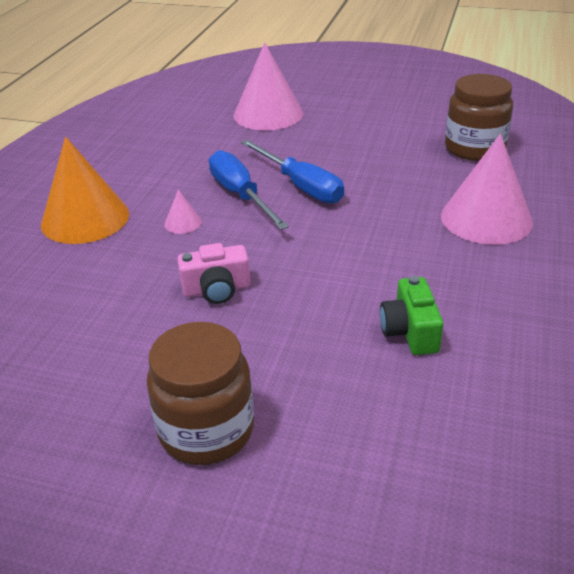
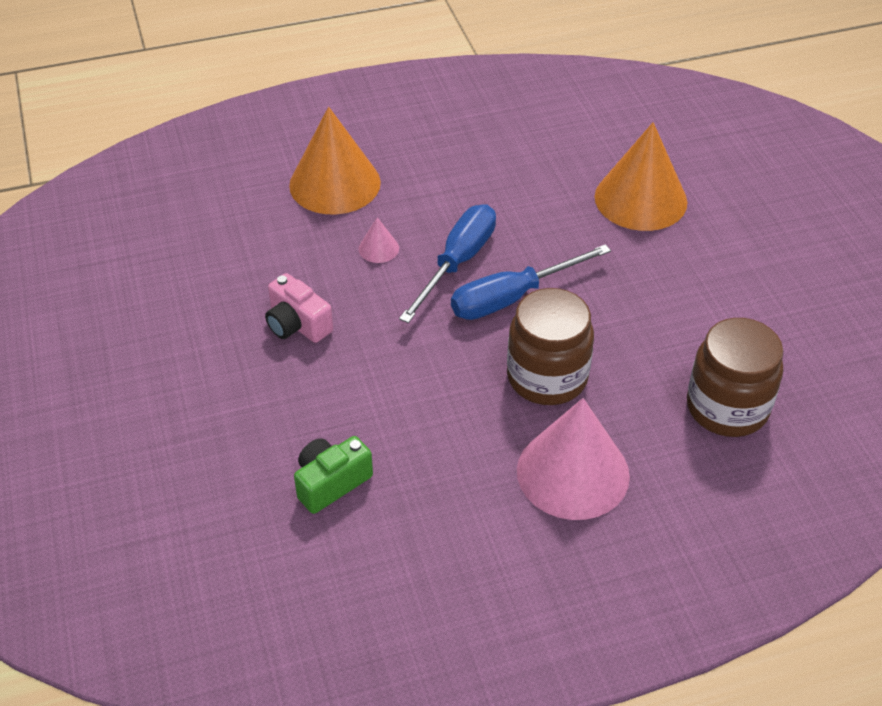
camera: 55 degrees right, 10 degrees up
brown jar [147,322,254,465] -> brown jar moved to [507,288,594,405]
pink cone [233,42,303,130] -> orange cone [595,122,687,231]
blue screwdriver [241,140,344,204] -> blue screwdriver turned 45 degrees clockwise [451,244,611,320]

